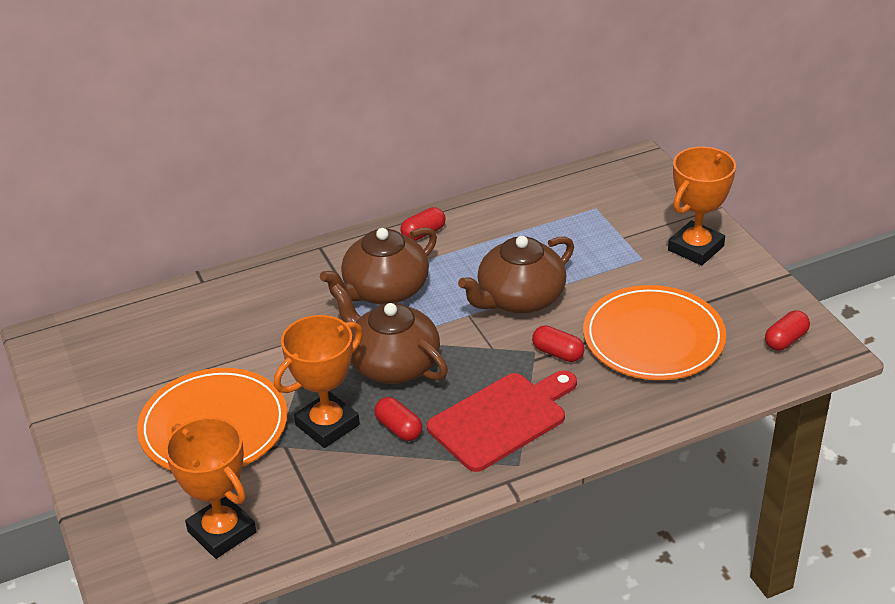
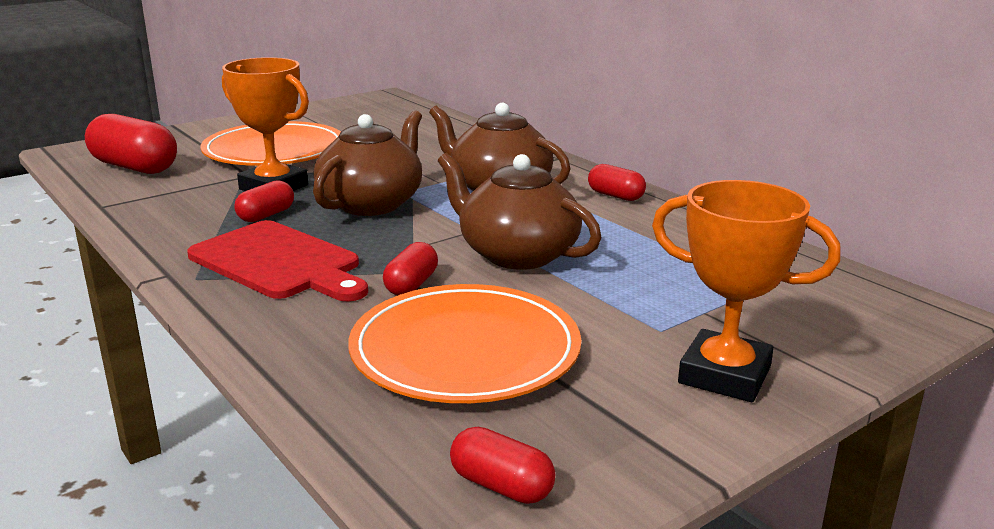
camera: 75 degrees right, 15 degrees down
orange trophy [165,417,256,559] -> red capsule [85,114,177,174]

